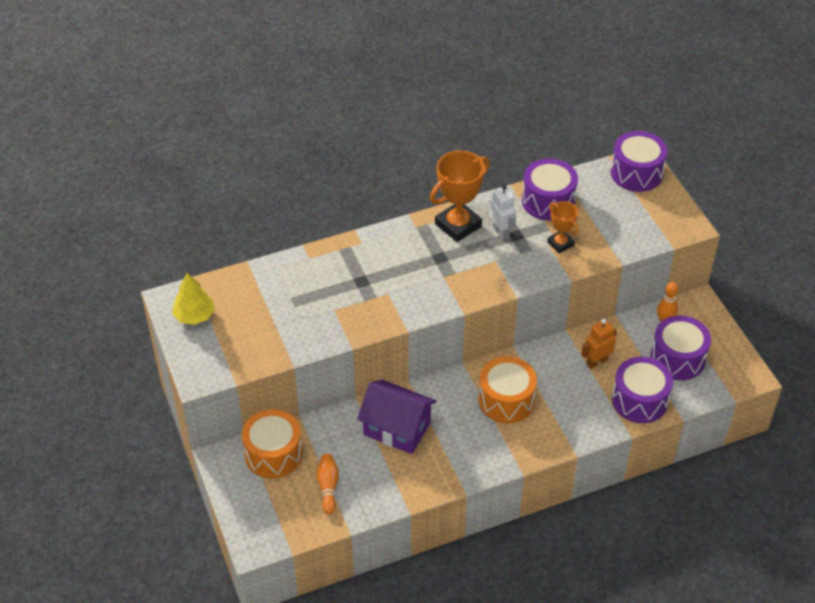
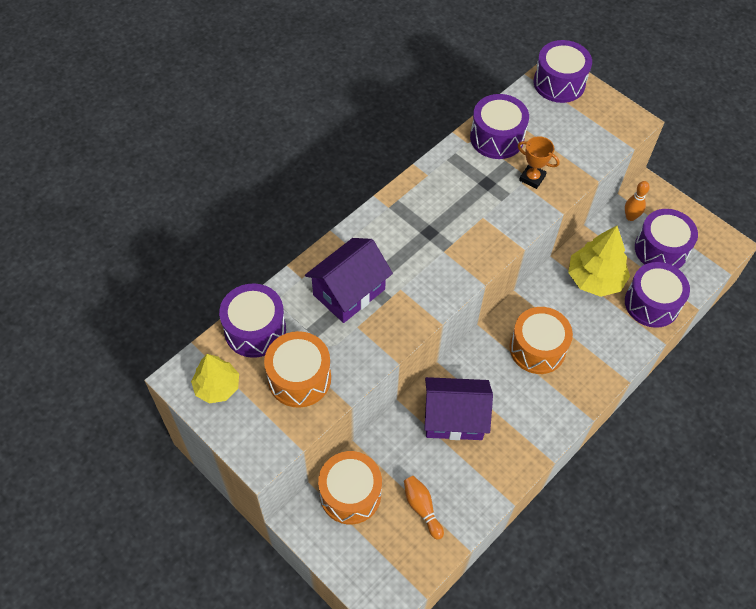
camera: 25 degrees left, 10 degrees up
orange trophy [430,151,490,242] -> none
white robot [489,185,516,240] -> none
orange robot [581,319,617,369] -> yellow tree [568,226,630,297]
none -> purple drum [219,284,286,358]
none -> orange drum [264,331,331,408]
none -> purple house [305,238,393,323]

